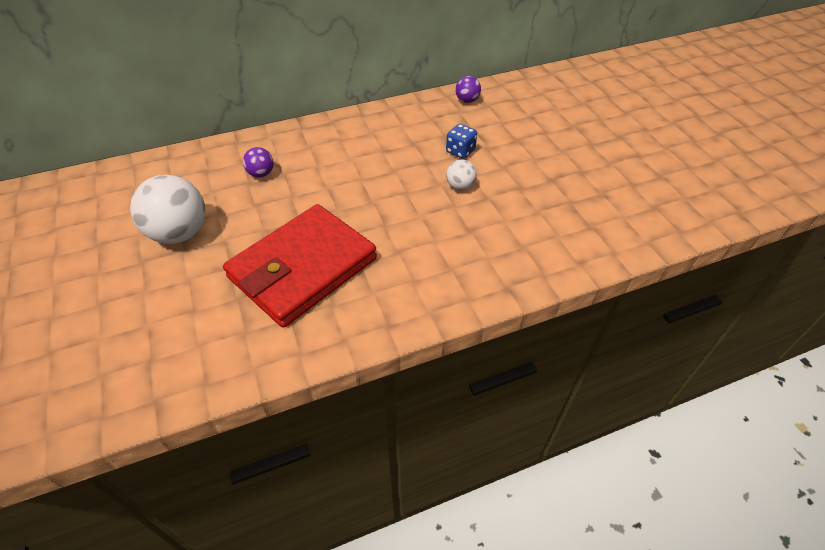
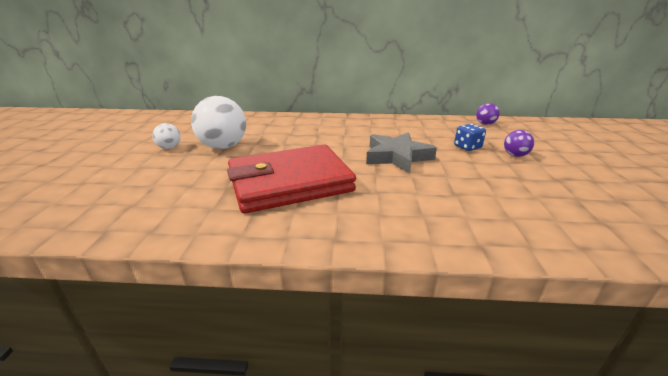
camera: 25 degrees right, 20 degrees down
purple ball [243,147,274,178] -> purple ball moved to [504,130,534,157]
white ball [446,159,477,190] -> white ball moved to [152,123,181,149]
none -> grey star [366,132,437,174]

